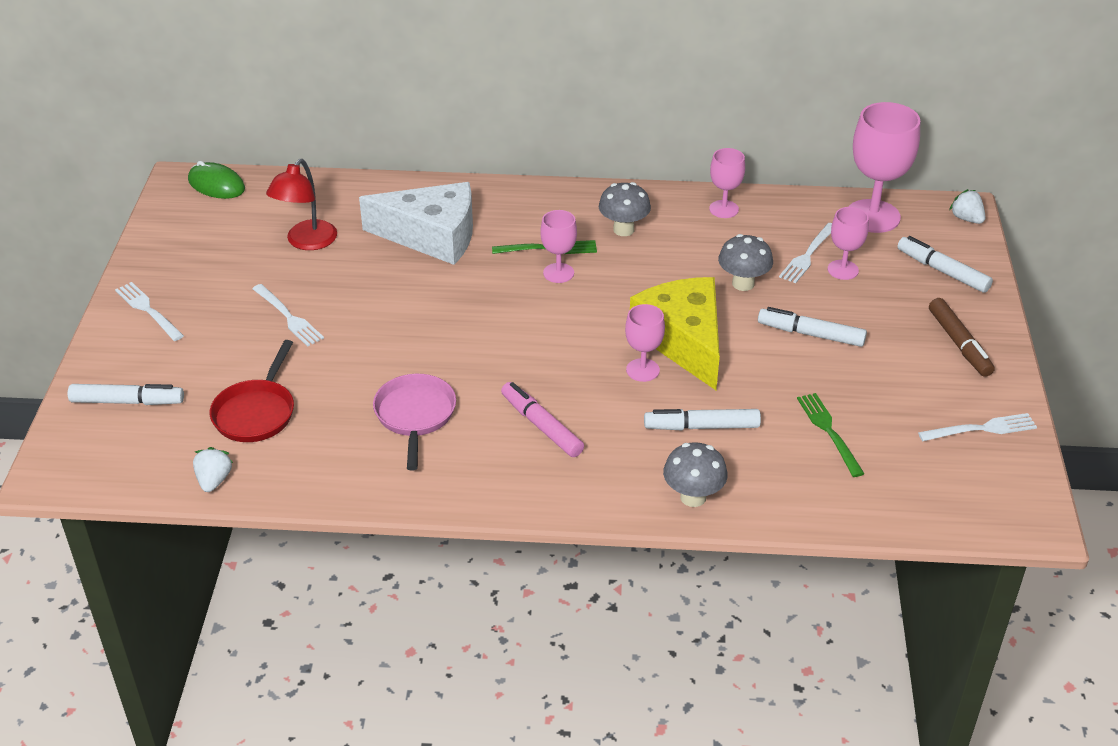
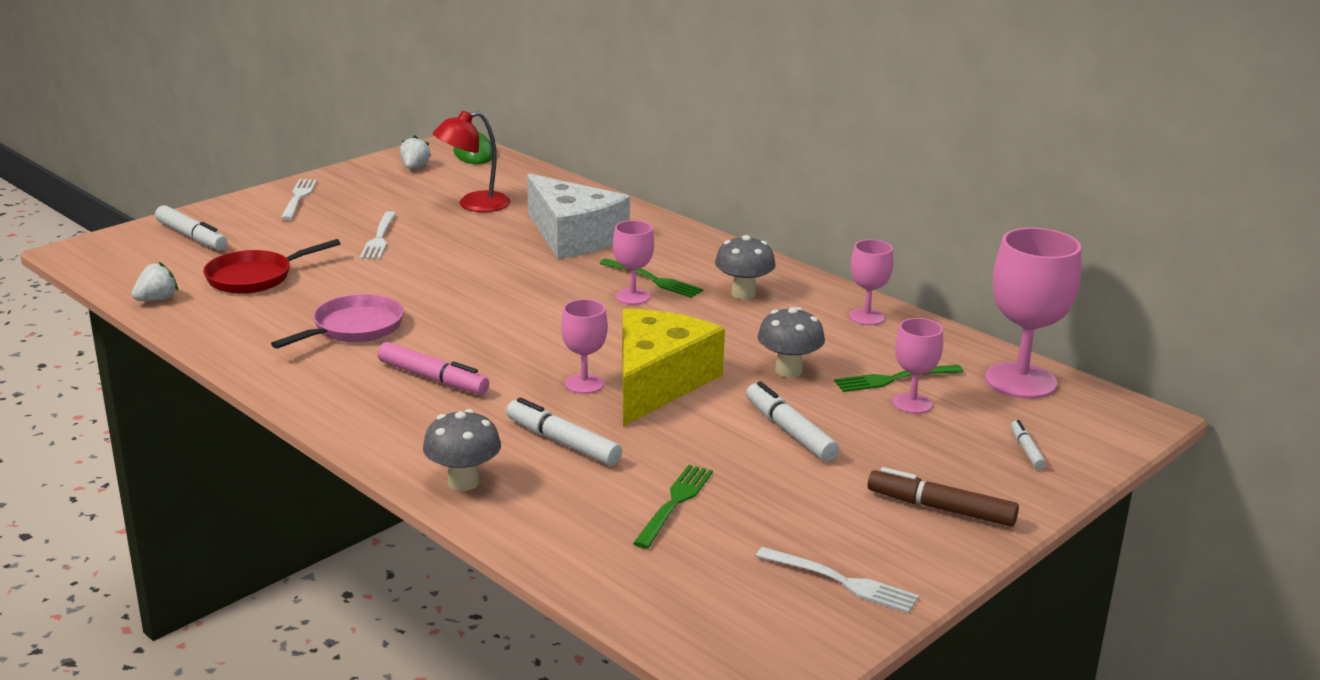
camera: 40 degrees right, 15 degrees down
pink marker [501,382,584,457] -> pink marker turned 120 degrees clockwise [377,342,489,394]
white fork [779,223,832,283] -> green fork [834,365,964,392]
white marker [897,236,993,293] -> white marker [1011,420,1046,469], size x0.55
brown marker [929,298,995,377] -> brown marker turned 90 degrees clockwise [868,467,1019,527]
white strawberry [949,189,985,224] -> white strawberry moved to [400,135,431,169]

